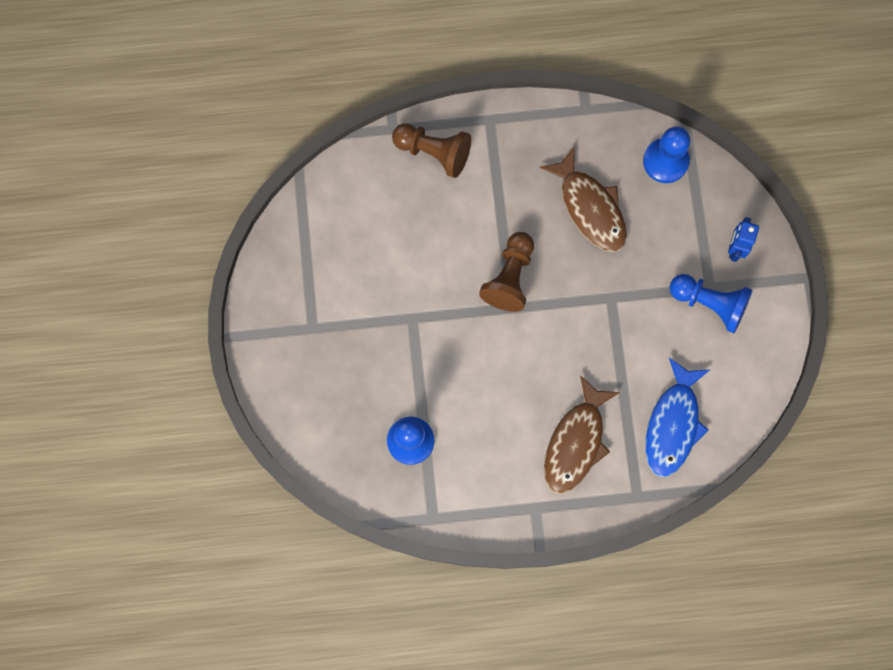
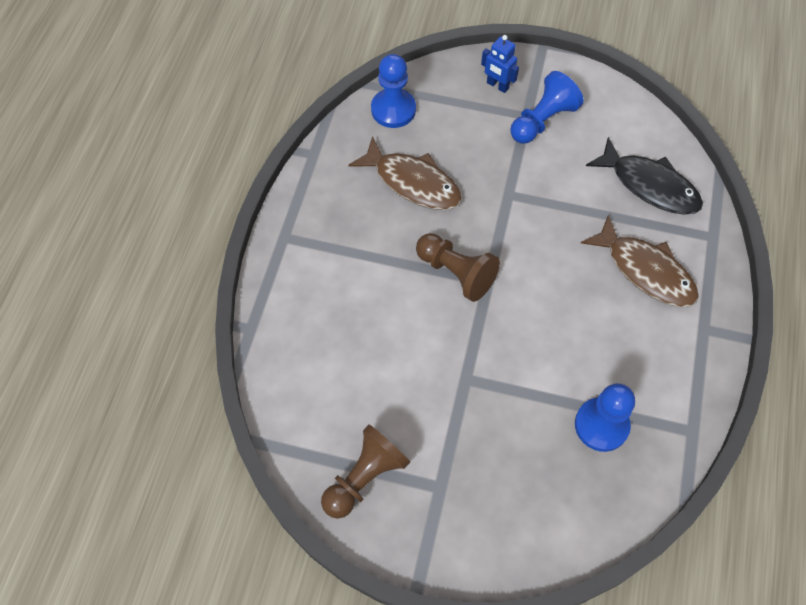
camera: 70 degrees left, 15 degrees down
brown pawn [392,124,471,178] -> brown pawn moved to [321,424,410,519]
brown fish [539,146,627,252] -> brown fish turned 45 degrees clockwise [349,136,462,210]
blue fish [645,358,710,477] -> black fish [586,137,703,215]

